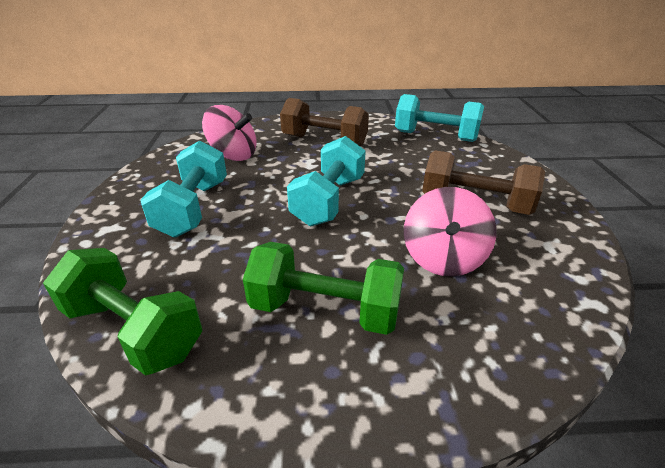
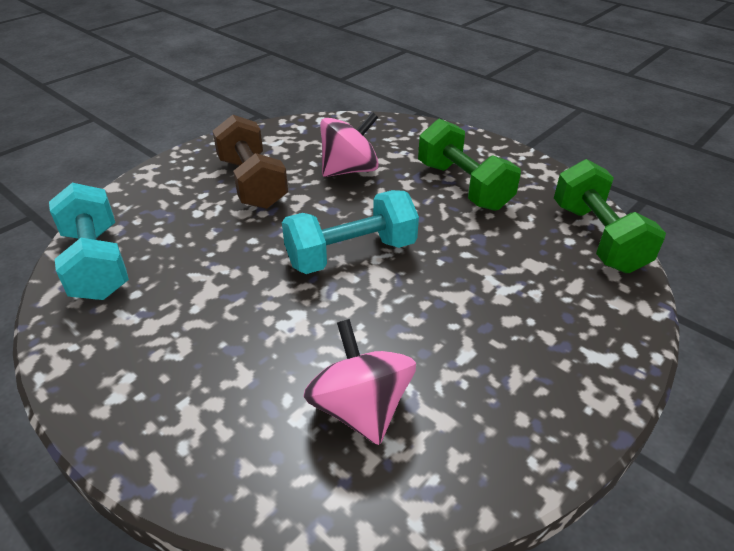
camera: 135 degrees left, 5 degrees up
turquoise dumbbell [140,140,227,237] -> none
brown dumbbell [280,98,369,147] -> none

